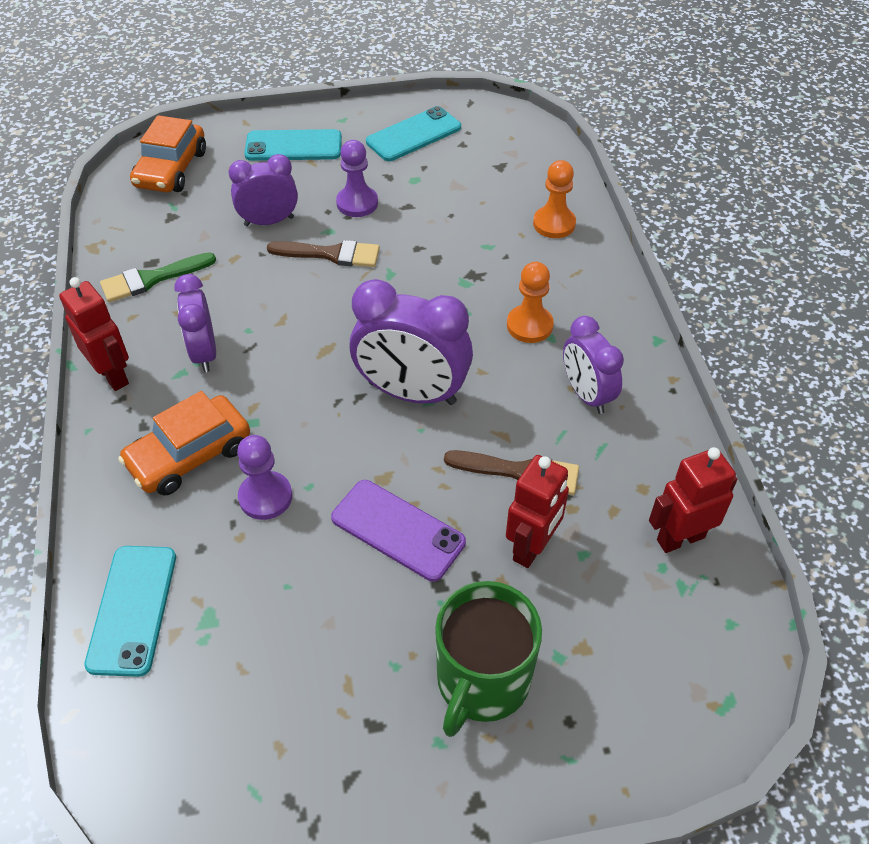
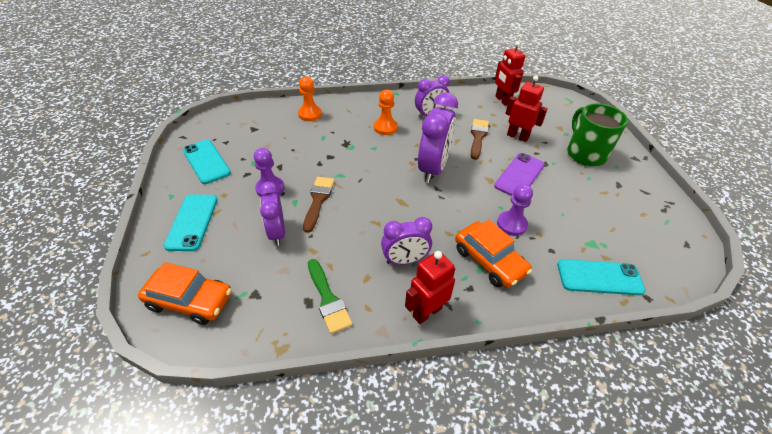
camera: 90 degrees left, 5 degrees down
green mug [435,581,542,737] -> green mug turned 135 degrees counterclockwise [567,104,628,166]

